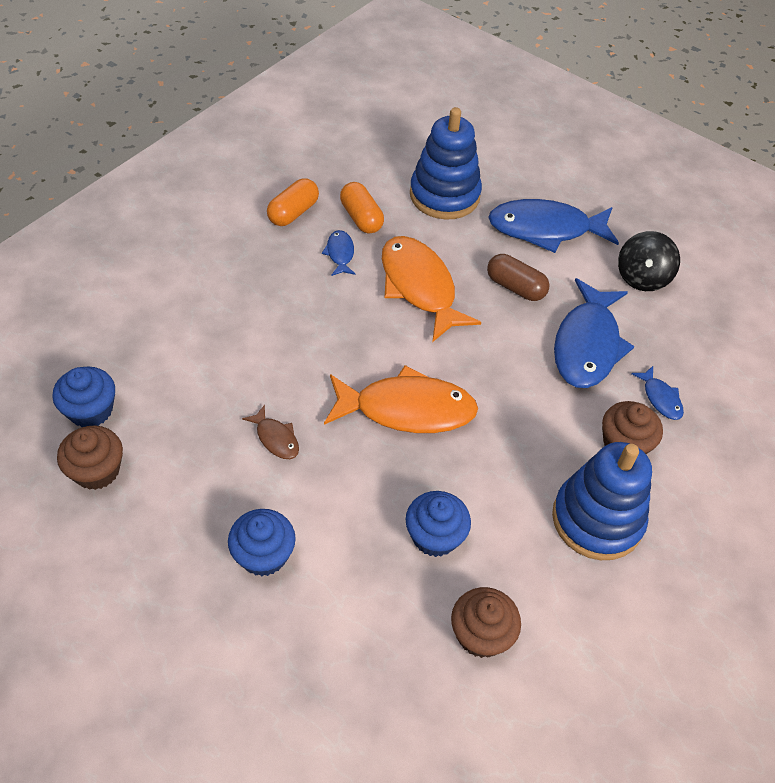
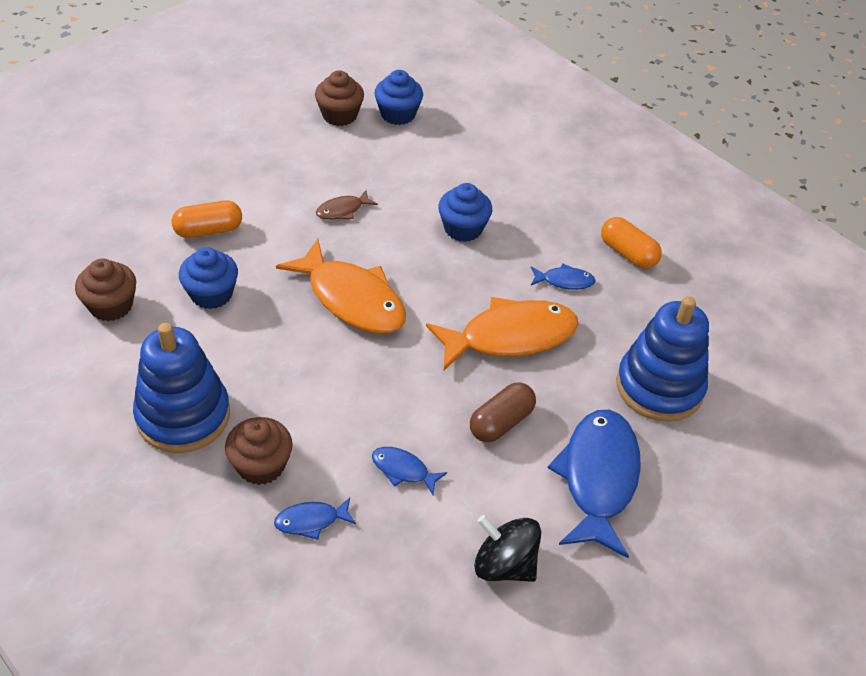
camera: 100 degrees right, 5 degrees down
blue cupcake [228,509,296,577] -> blue cupcake moved to [438,183,492,242]
orange fish [324,365,478,433] -> orange fish turned 60 degrees counterclockwise [276,239,406,334]
orange capsule [340,182,384,234] -> orange capsule moved to [172,200,242,238]
blue fish [554,278,635,388] -> blue fish [372,447,447,495], size x0.45

